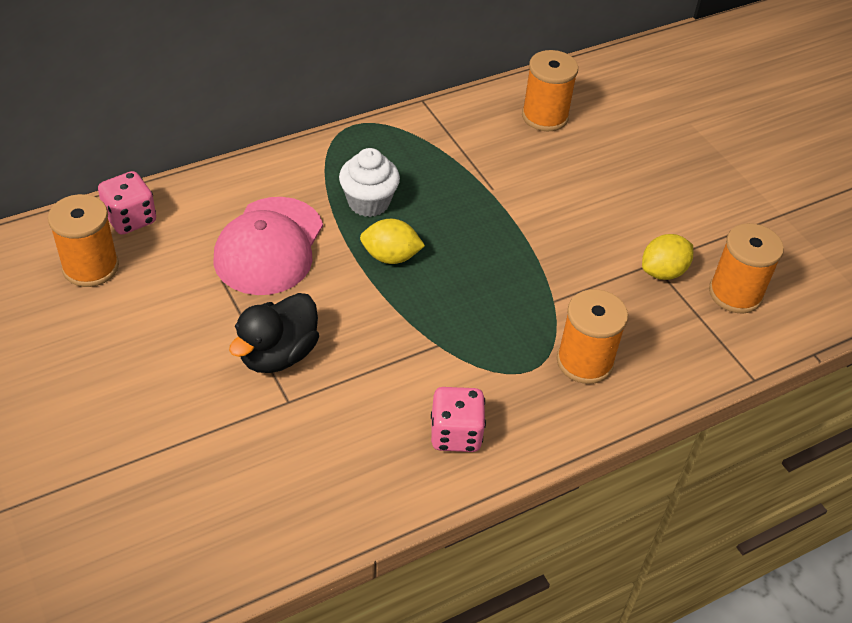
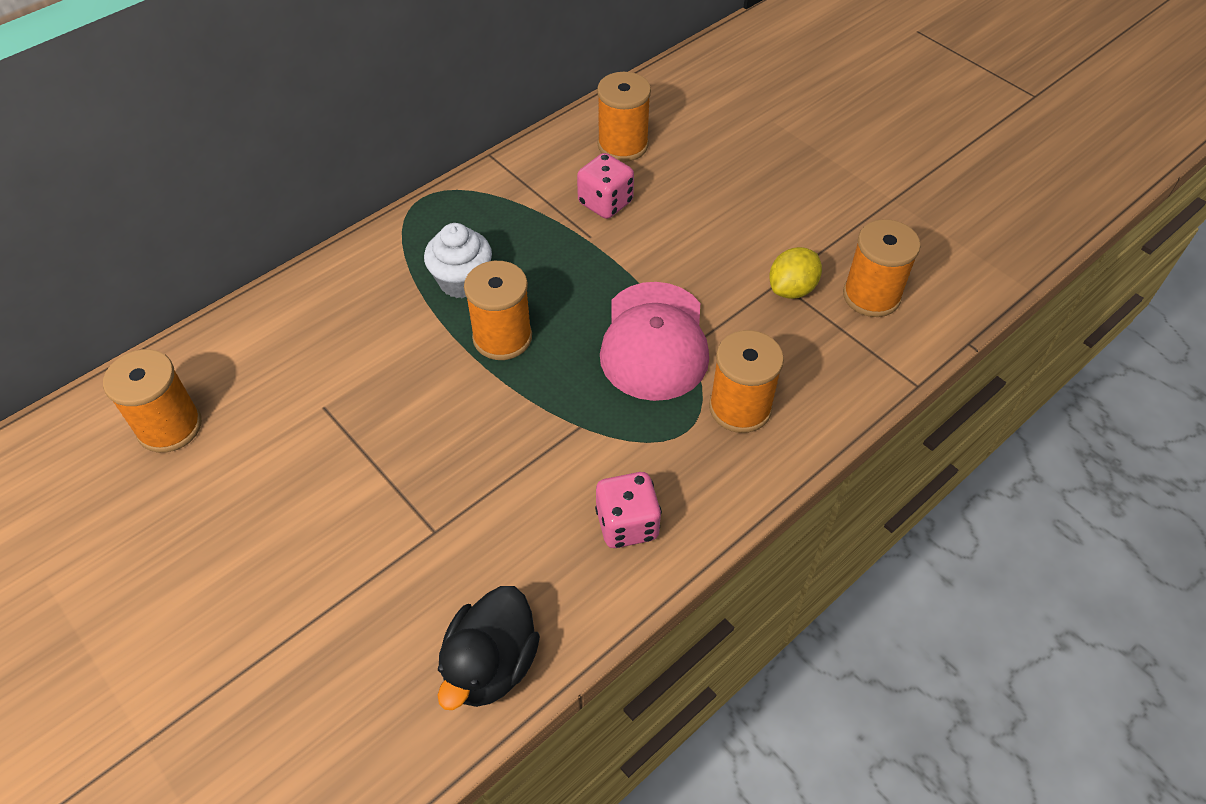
camera: 10 degrees left, 5 degrees up
pink dice [98,171,156,235] -> pink dice moved to [577,153,634,219]
pink cap [213,197,323,295] -> pink cap moved to [600,282,709,401]
black duck [229,293,319,373] -> black duck moved to [437,586,540,710]
yellow lemon [360,219,425,264] -> orange spool [464,261,532,360]

